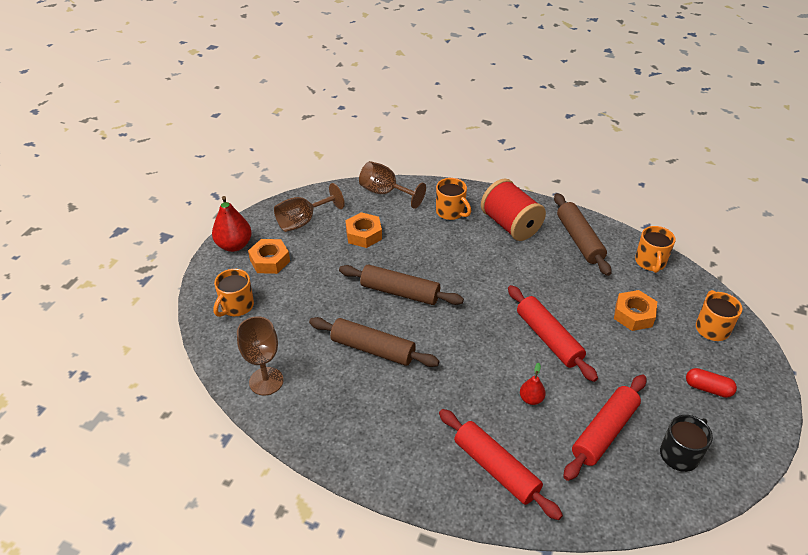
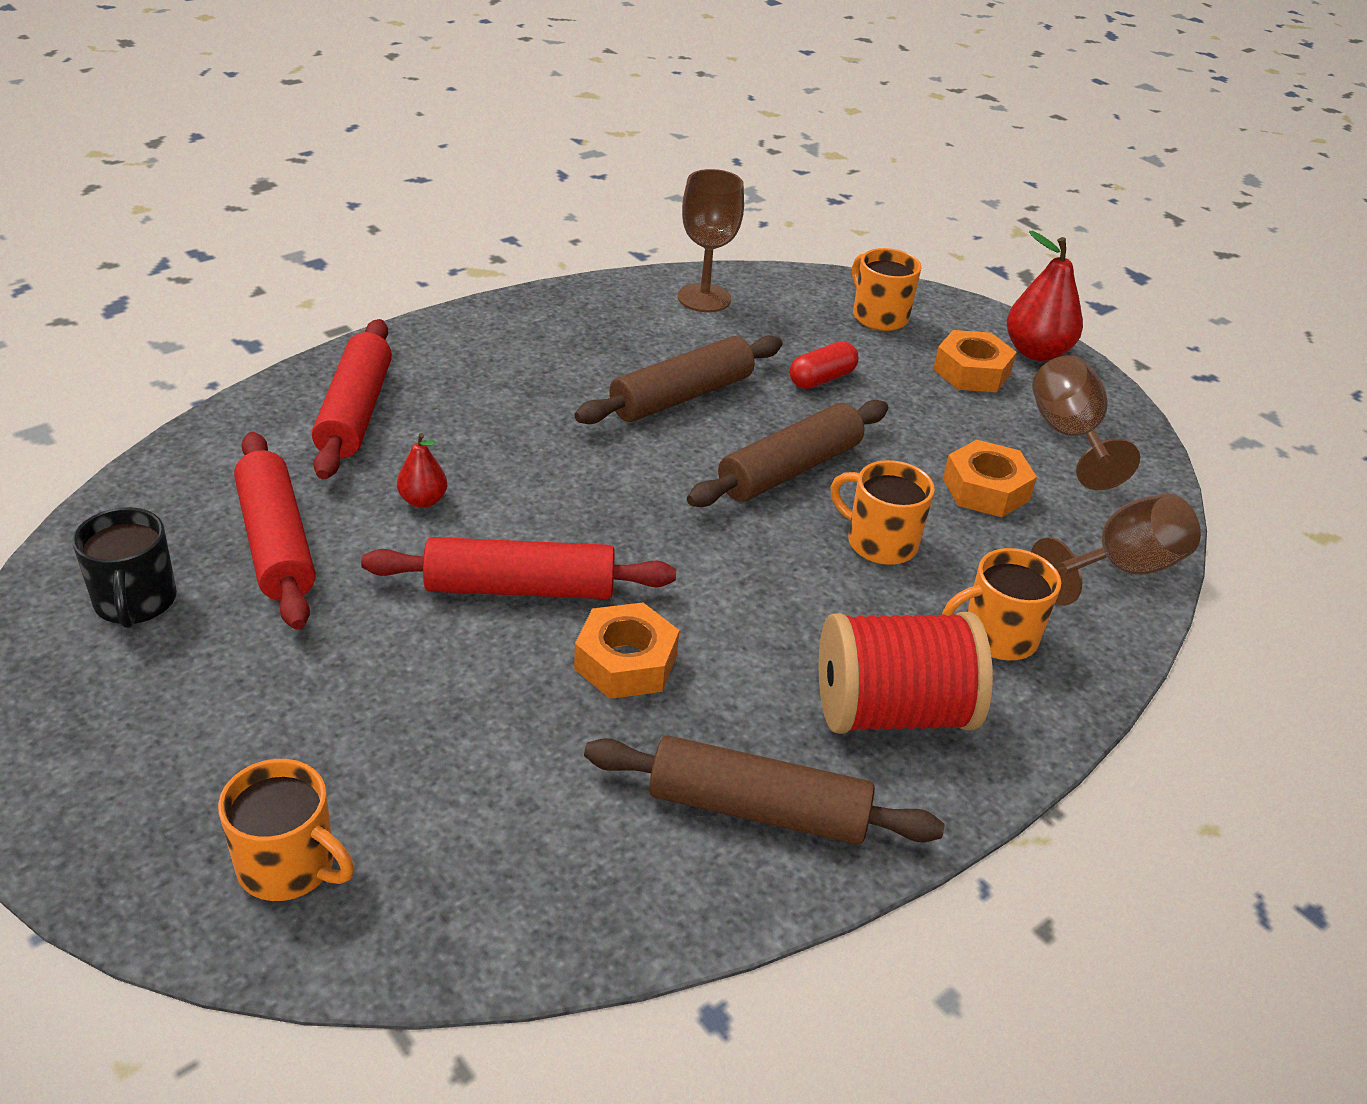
camera: 115 degrees right, 5 degrees down
red rolling pin [439,409,563,520] -> red rolling pin turned 75 degrees counterclockwise [312,319,392,479]
orange nut [614,290,657,331] -> orange nut moved to [574,603,679,699]
orange mug [635,226,675,273] -> orange mug moved to [830,460,935,565]
red capsule [686,368,737,398] -> red capsule moved to [790,341,859,389]

